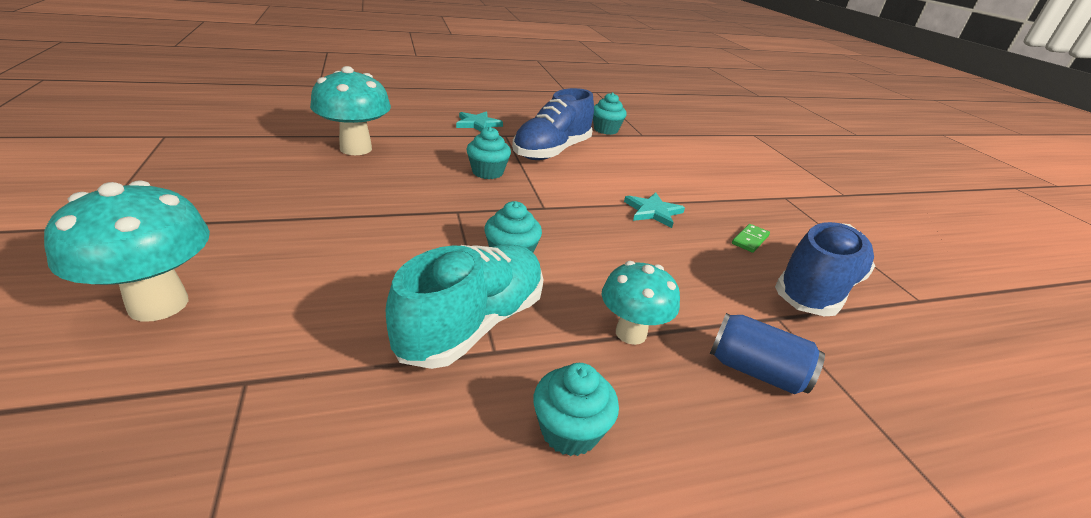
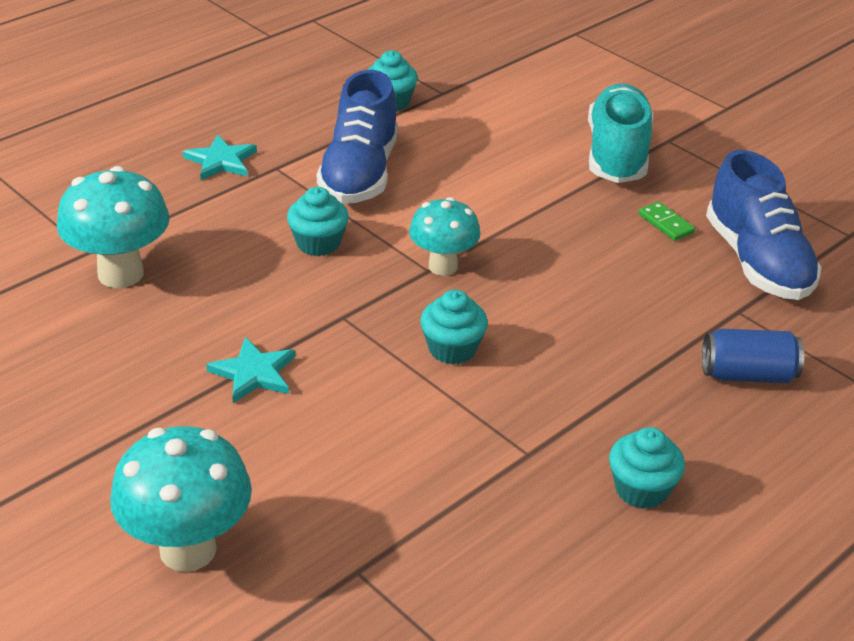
camera: 25 degrees left, 5 degrees up
turquoise shoe [386,244,544,369] -> turquoise shoe moved to [588,84,653,183]
turquoise mushroom [602,261,680,345] -> turquoise mushroom moved to [409,197,481,276]
turquoise star [624,192,685,228] -> turquoise star moved to [206,337,295,403]
green domino [732,224,770,253] -> green domino turned 45 degrees counterclockwise [639,202,695,241]
blue shoe [775,222,875,316] -> blue shoe turned 150 degrees clockwise [706,150,822,300]

